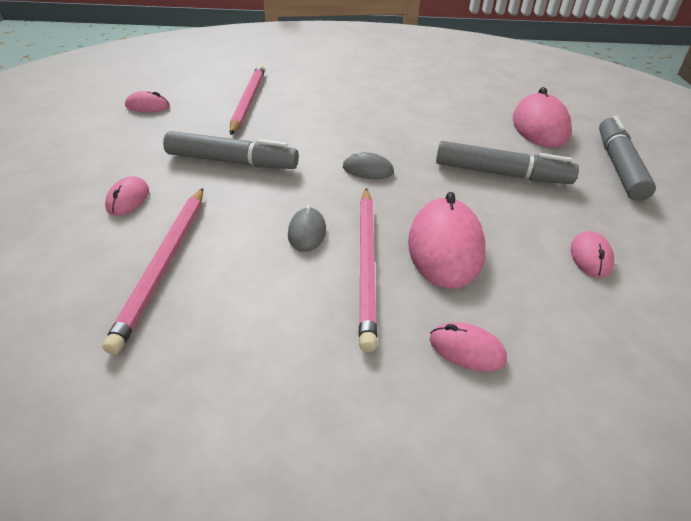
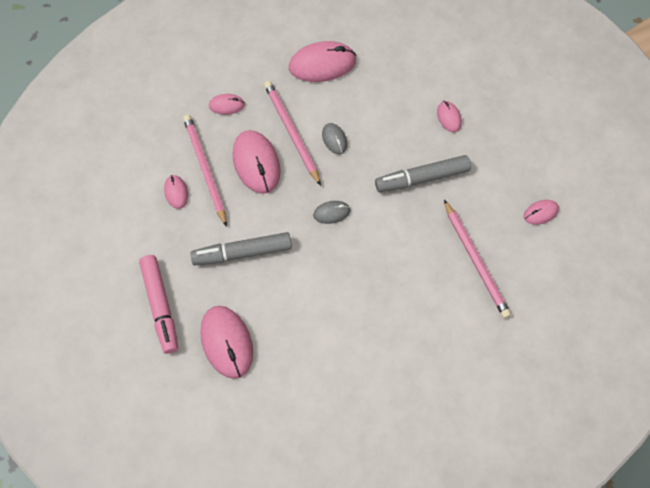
camera: 155 degrees right, 25 degrees up
pink pencil [102,188,203,354] -> pink pencil moved to [183,115,227,227]
grey marker [599,116,656,201] -> pink marker [139,255,178,354]
none -> pink mouse [289,41,356,82]

